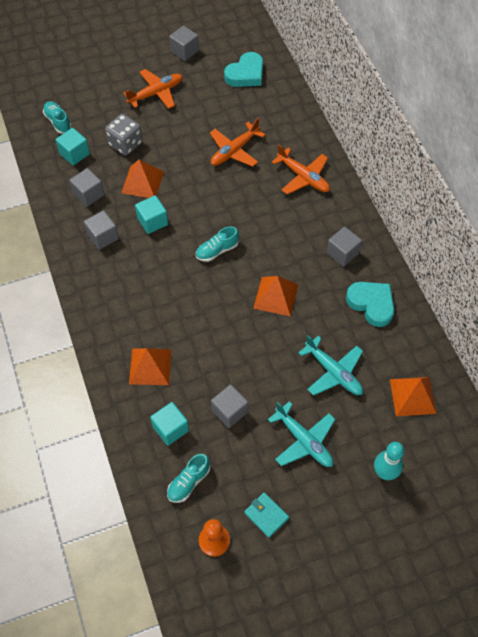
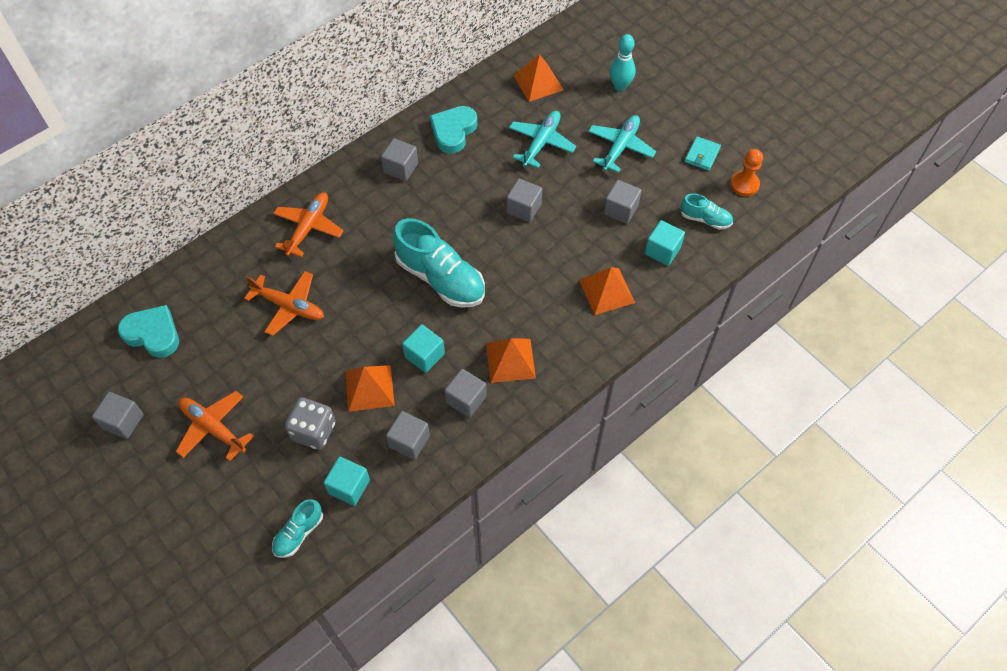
camera: 110 degrees left, 0 degrees up
turquoise shoe [196,226,239,262] -> turquoise shoe [393,218,485,308], size x1.96
orange pyramid [253,276,298,316] -> orange pyramid moved to [486,338,536,383]
none -> grey cube [507,179,542,222]

